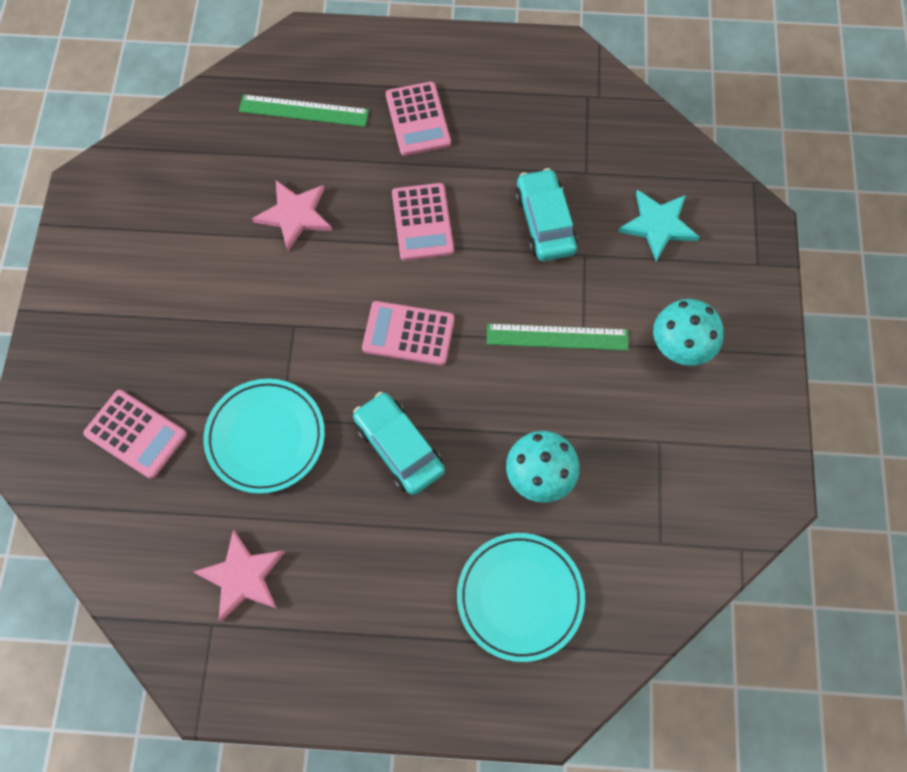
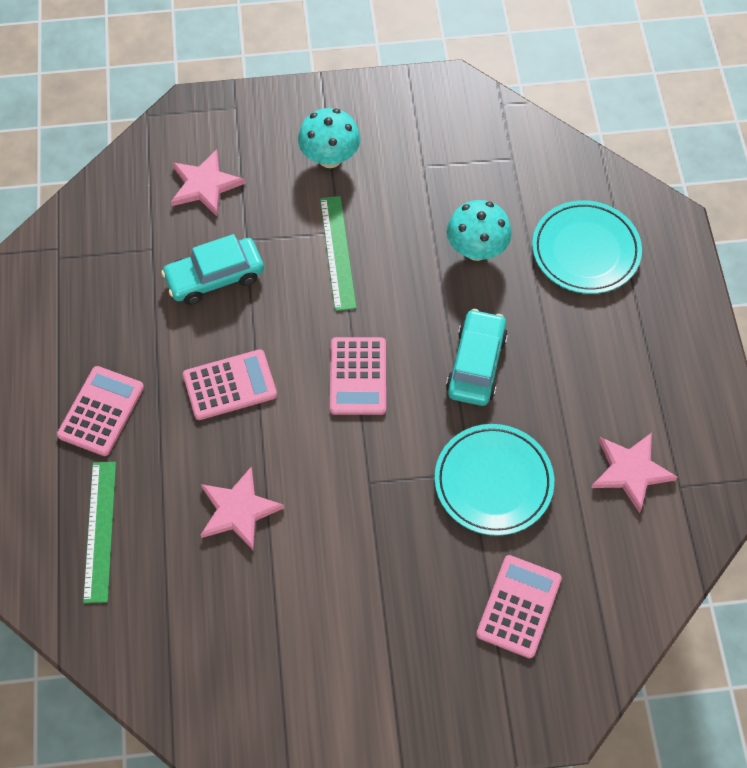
camera: 100 degrees left, 5 degrees down
turquoise car [353,392,445,495] -> turquoise car turned 150 degrees clockwise [446,309,508,406]
pink calculator [386,82,451,156] -> pink calculator turned 45 degrees counterclockwise [57,366,144,456]
turquoise star [618,190,699,262] -> pink star [171,149,245,216]

